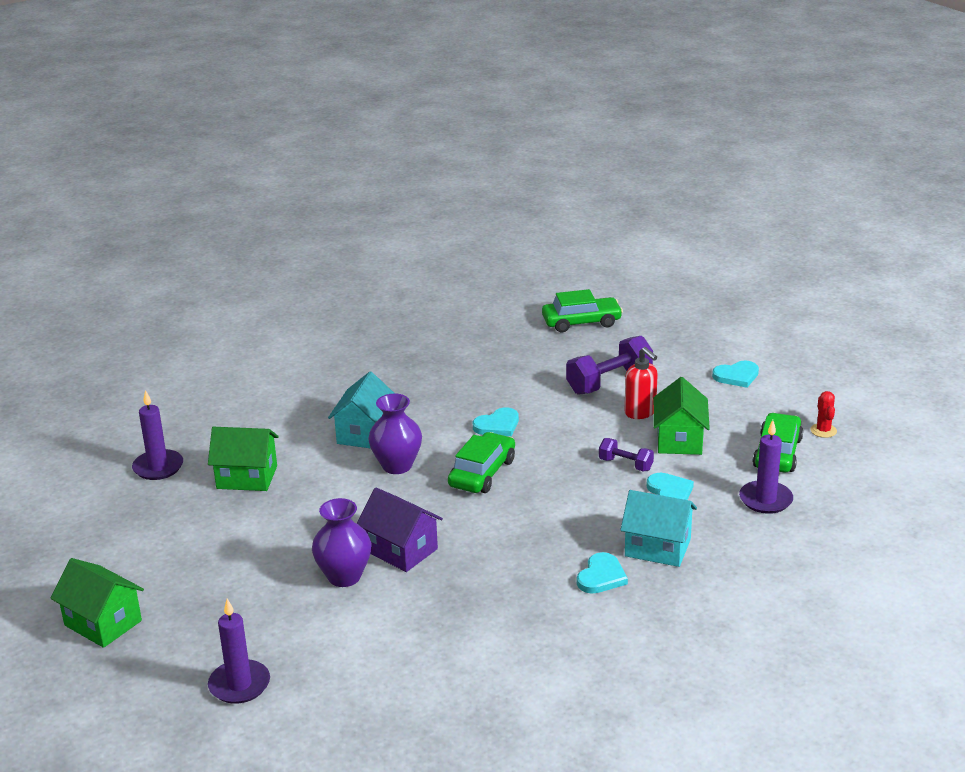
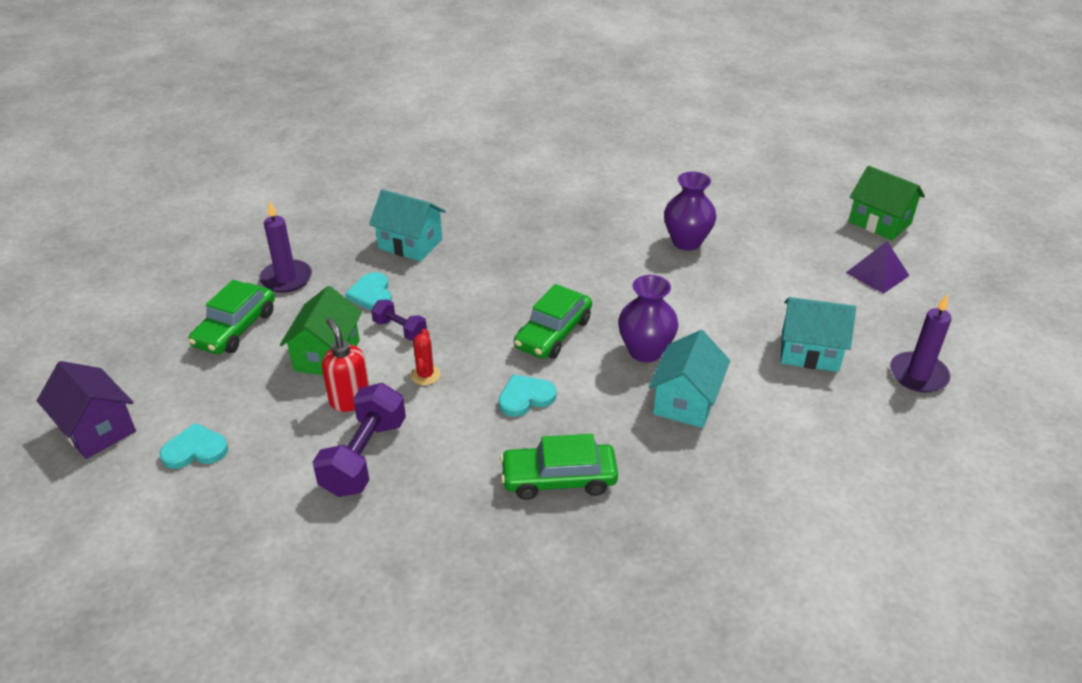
camera: 175 degrees left, 10 degrees up
green house [208,427,279,491] -> turquoise house [780,297,856,372]
purple candle [208,599,270,704] -> none
purple house [357,487,443,572] -> purple house moved to [37,361,136,459]
green car [542,289,623,332] -> green car moved to [500,434,618,500]
purple dumbbell [566,336,653,395] -> purple dumbbell turned 45 degrees counterclockwise [312,383,406,497]
turquoise heart [577,552,628,594] -> none
red cactus [811,391,837,438] -> red cactus moved to [410,329,441,385]
none -> purple pyramid [846,241,910,294]

